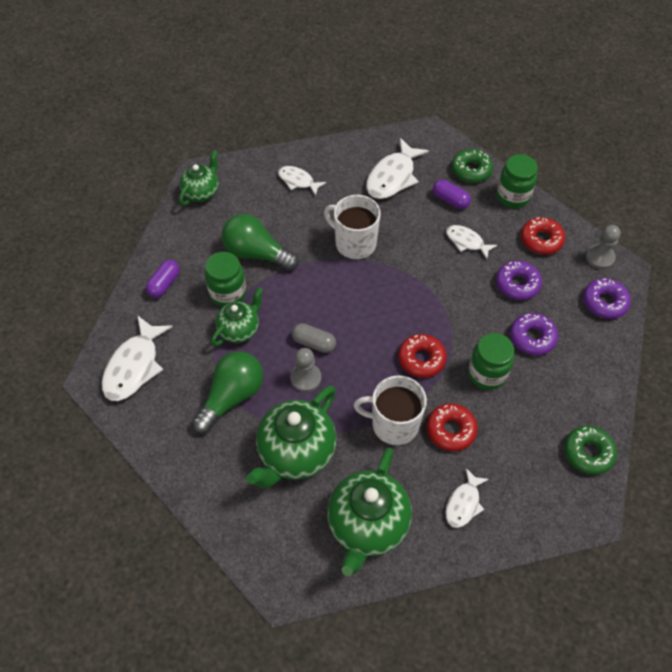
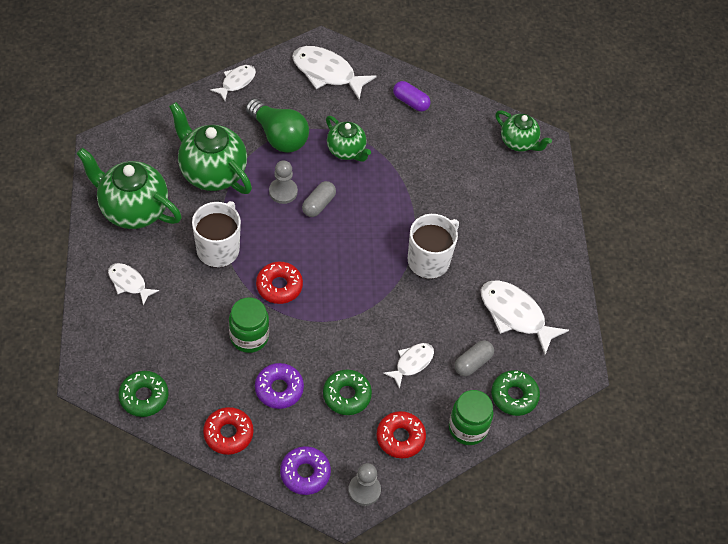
camera: 95 degrees right, 0 degrees up
green jar [205,252,246,307] -> none
green light bulb [222,214,299,271] -> none
white fish [278,166,326,196] -> white fish moved to [210,65,256,101]
red donut [427,403,478,451] -> red donut moved to [203,407,254,455]
purple capsule [433,180,471,209] -> grey capsule [455,340,494,376]
purple donut [496,261,542,300] -> green donut [323,369,372,415]

